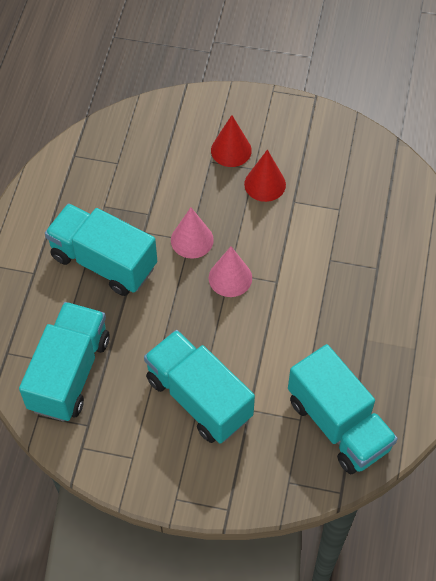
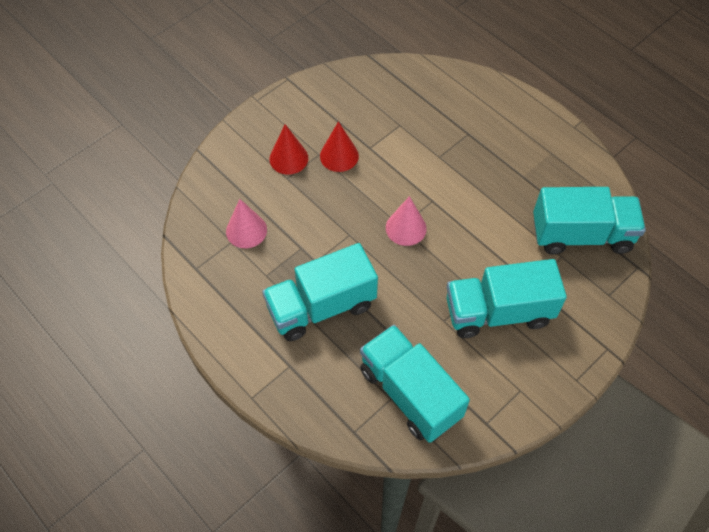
camera: 55 degrees left, 0 degrees up
pink cone [171,207,214,259] -> pink cone moved to [226,199,267,248]

